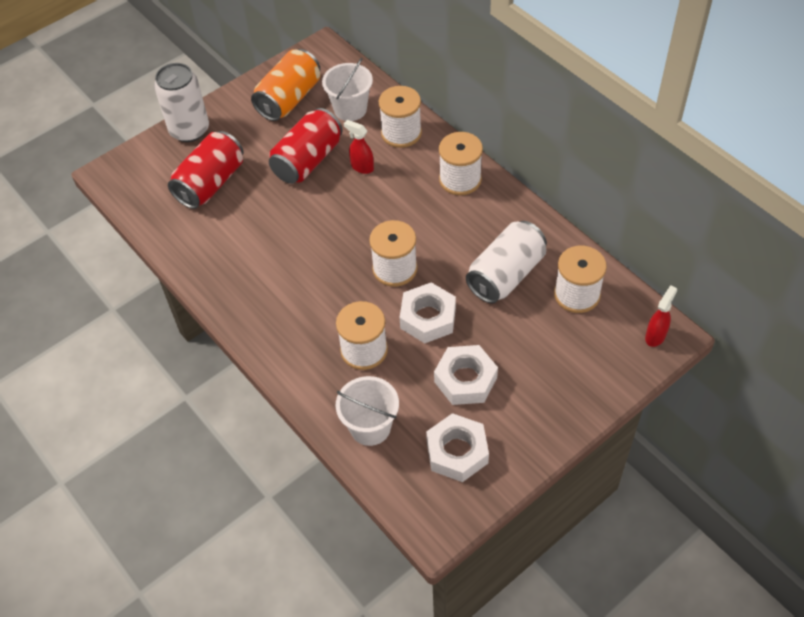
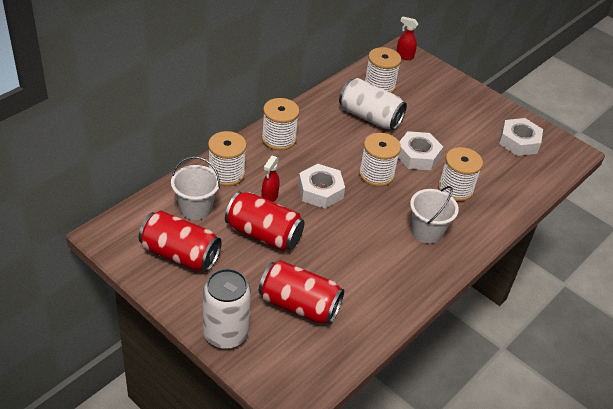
camera: 105 degrees left, 10 degrees down
orange can [251,49,320,121] -> red can [139,211,222,272]
white bucket [336,376,399,446] -> white bucket moved to [410,186,459,244]
white nut [434,345,498,405] -> white nut moved to [298,164,345,209]

